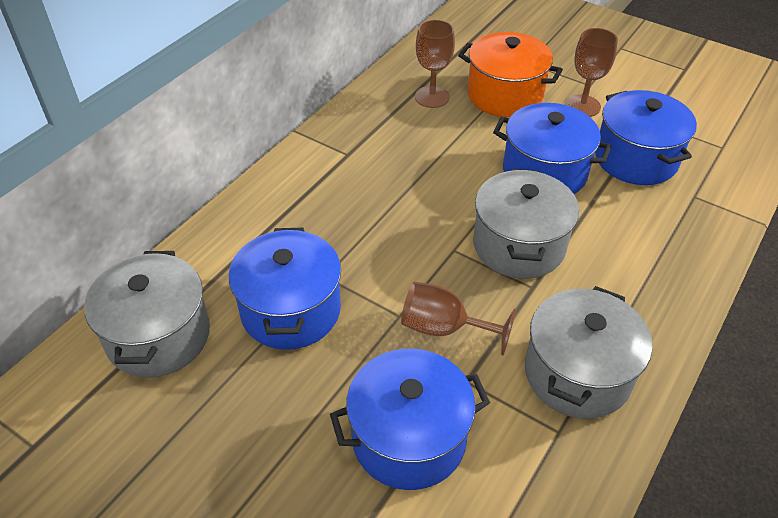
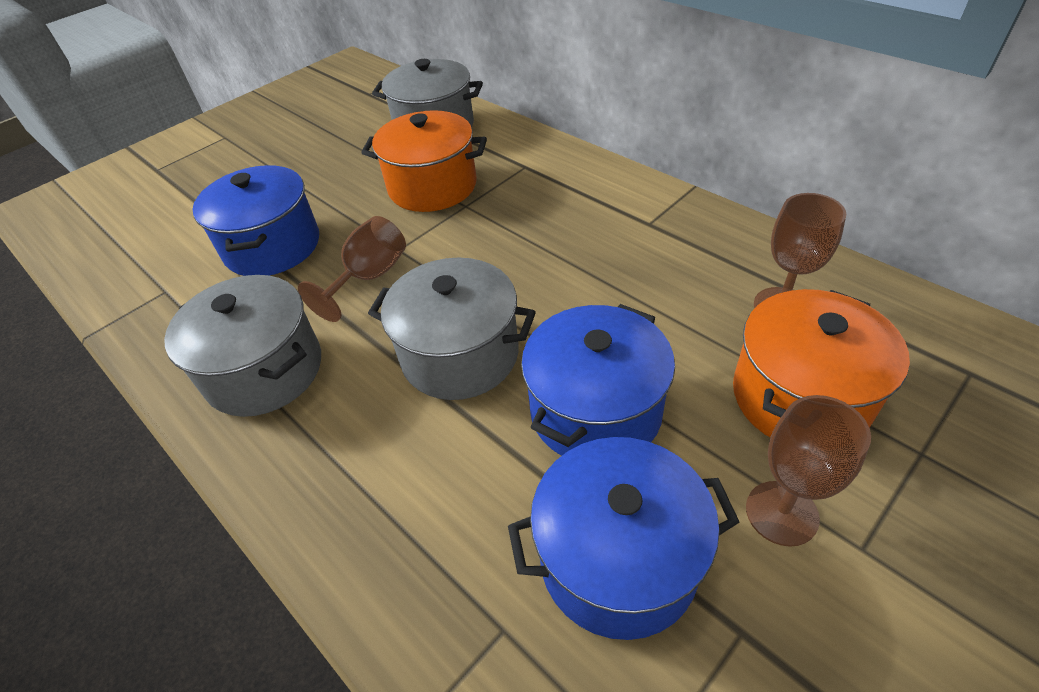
camera: 105 degrees right, 0 degrees up
blue pot [229,228,341,350] -> orange pot [361,110,487,212]

